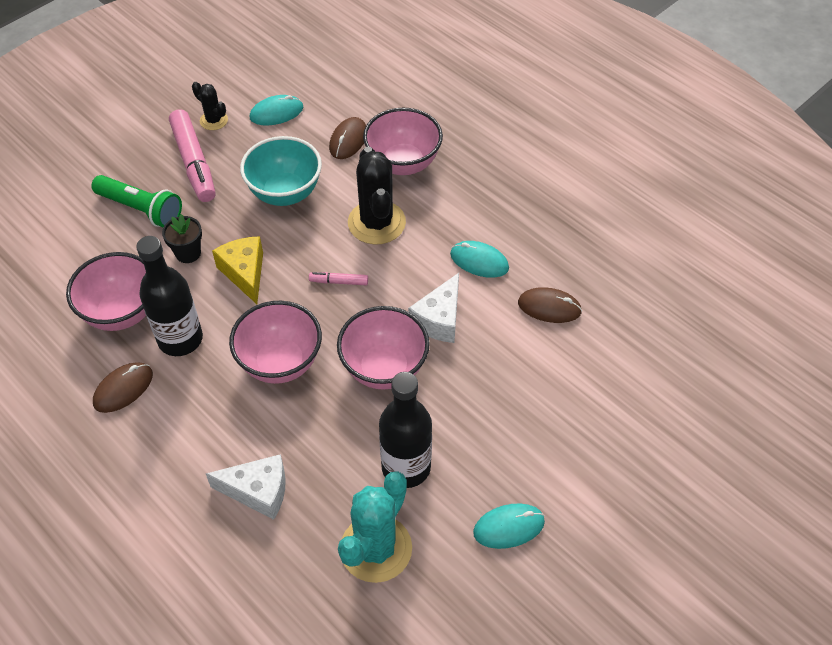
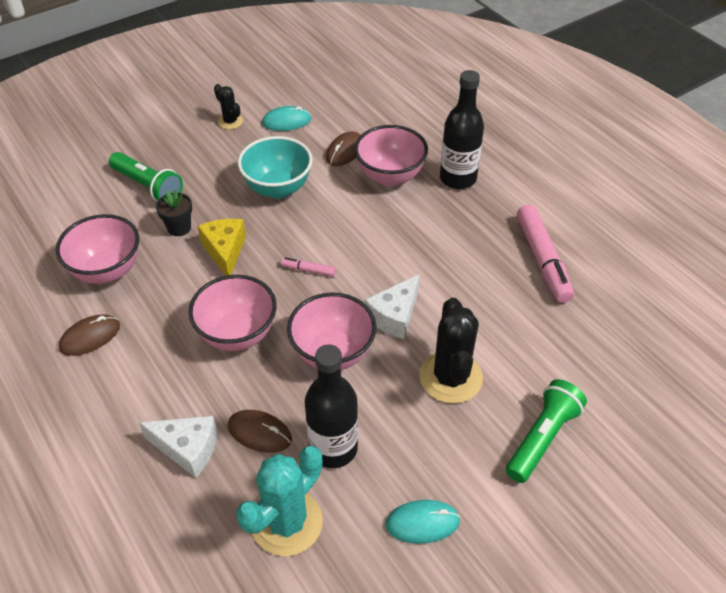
camera: 10 degrees right, 5 degrees down
black bottle [136,236,203,356] -> black bottle moved to [440,70,484,189]
pink marker [169,109,216,202] -> pink marker moved to [517,205,574,303]
black cactus [348,147,406,245] -> black cactus moved to [419,298,483,404]
turquoise mouse [450,241,509,278] -> none
brown mouse [518,287,582,323] -> brown mouse moved to [228,410,292,453]
none -> green flashlight [506,379,587,483]

